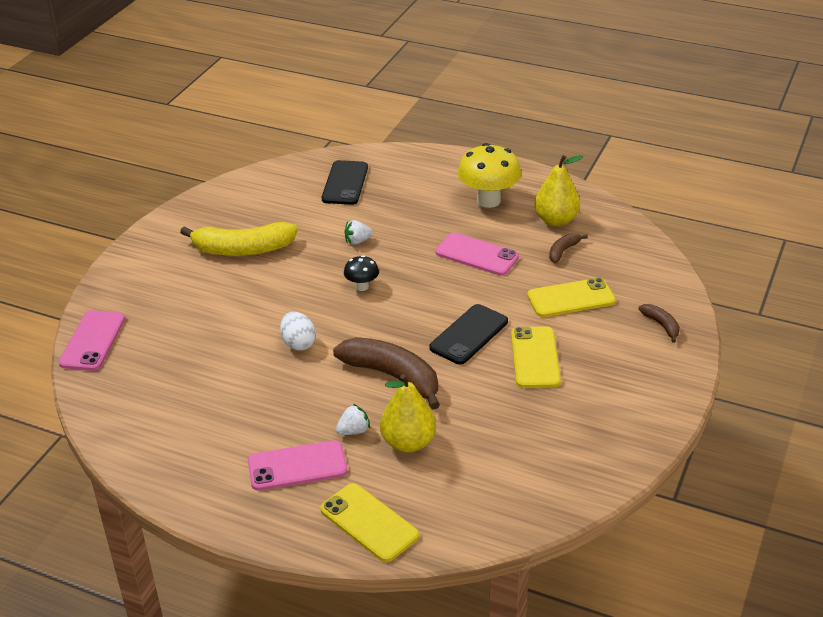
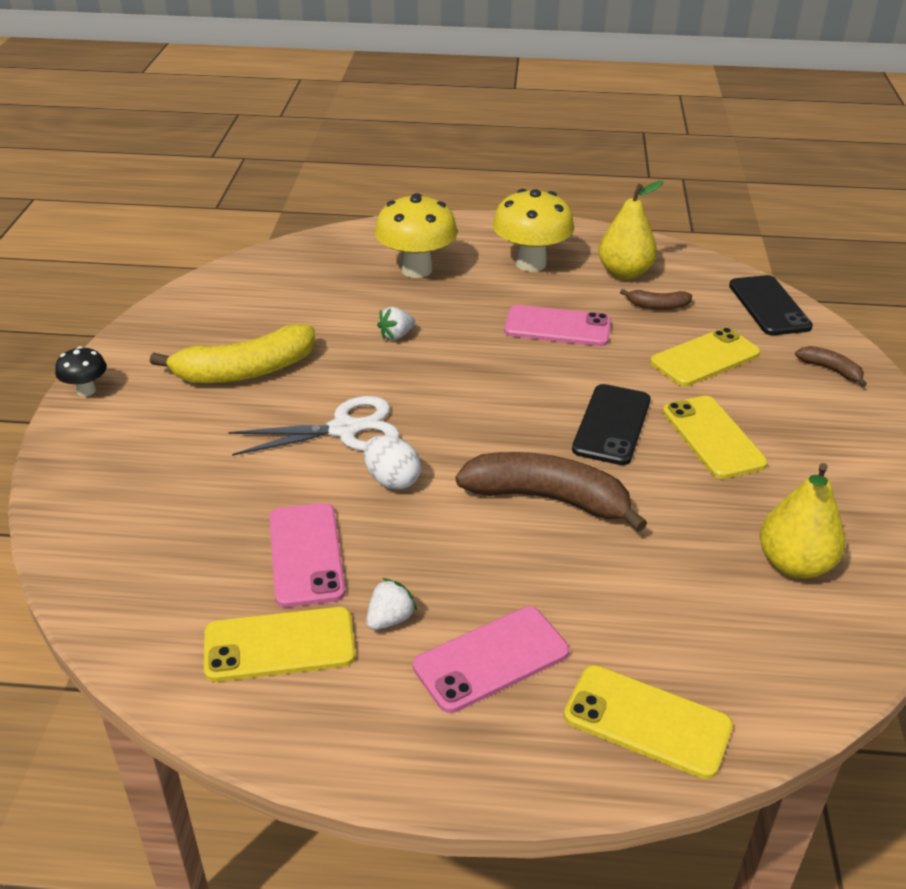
camera: 20 degrees left, 0 degrees up
pink phone [59,310,125,371] -> pink phone moved to [269,503,345,608]
black phone [322,160,368,205] -> black phone moved to [729,275,813,335]
white strawberry [336,404,370,435] -> white strawberry moved to [366,578,417,630]
black mushroom [344,255,379,291] -> black mushroom moved to [55,346,107,397]
yellow pear [380,374,436,452] -> yellow pear moved to [759,463,845,579]
brown banana [549,233,588,263] -> brown banana turned 105 degrees counterclockwise [620,289,692,310]
none -> yellow phone [204,607,356,682]
none -> white scissors [229,396,400,456]
none -> yellow mushroom [375,193,458,278]

